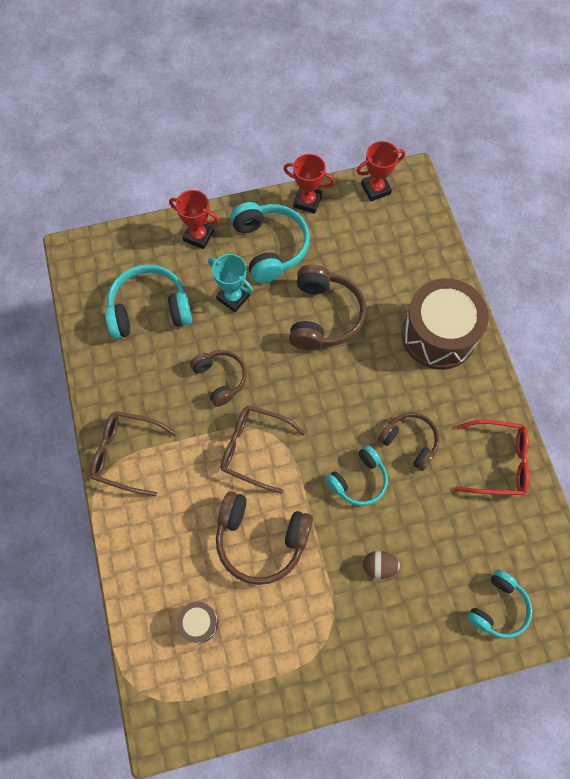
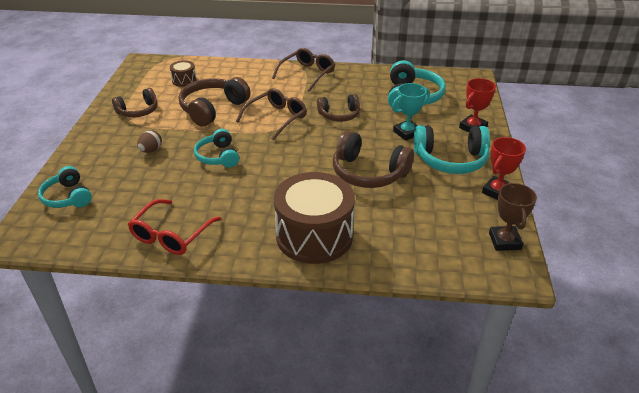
camera: 110 degrees right, 30 degrees down
red trophy [357,141,405,201] -> brown trophy [489,182,537,251]
brown headphones [378,412,439,471] -> brown headphones moved to [112,88,158,117]

